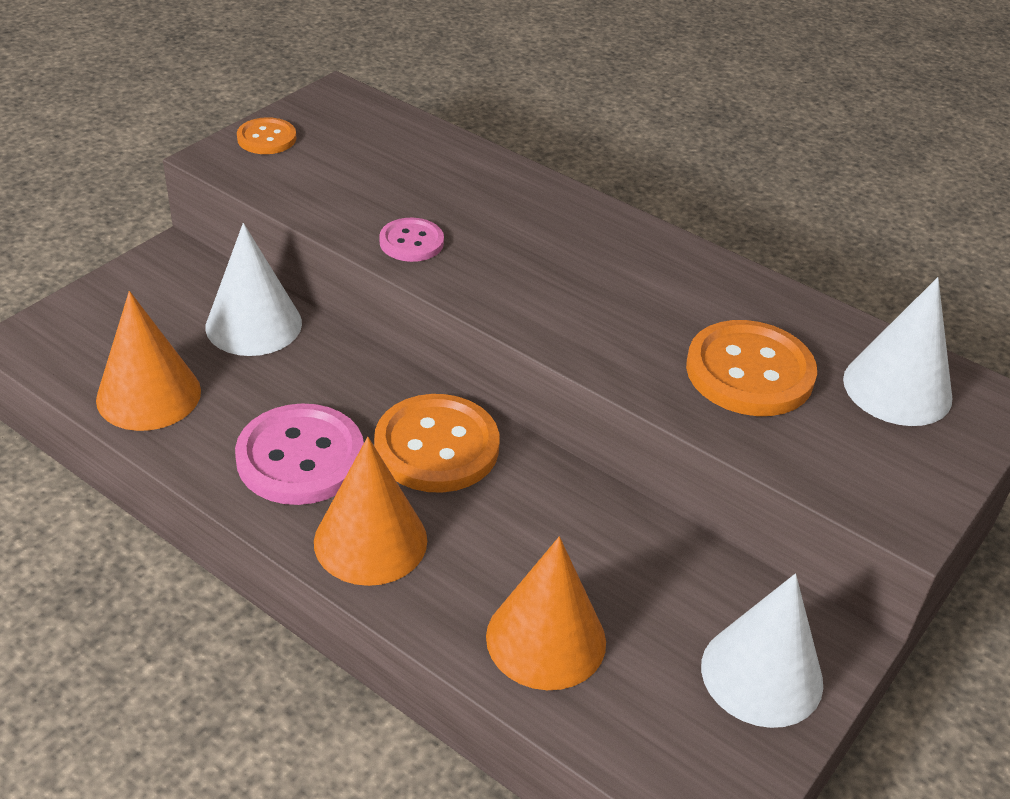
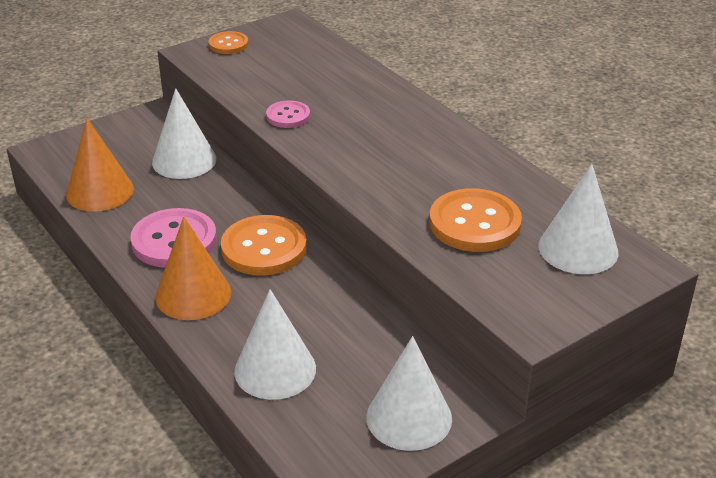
camera: 20 degrees right, 5 degrees down
orange cone [486,537,606,690] -> white cone [234,289,316,400]

